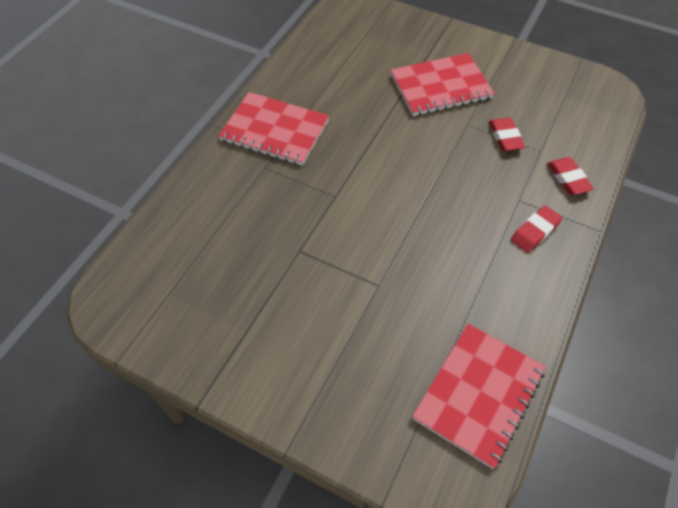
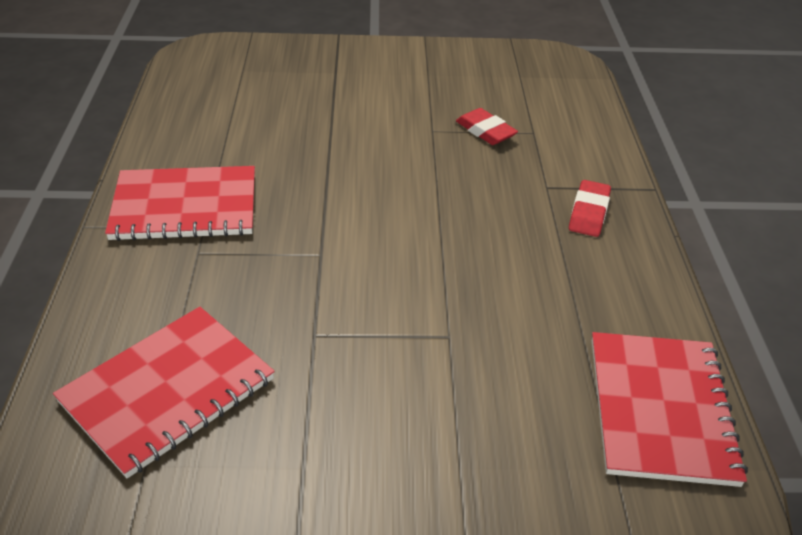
camera: 30 degrees left, 15 degrees down
red notebook [391,53,495,116] -> red notebook moved to [53,307,275,478]
red eraser [547,157,594,195] -> none

